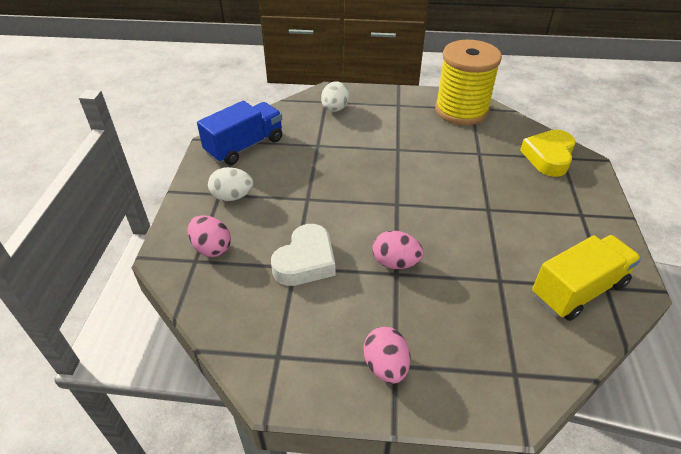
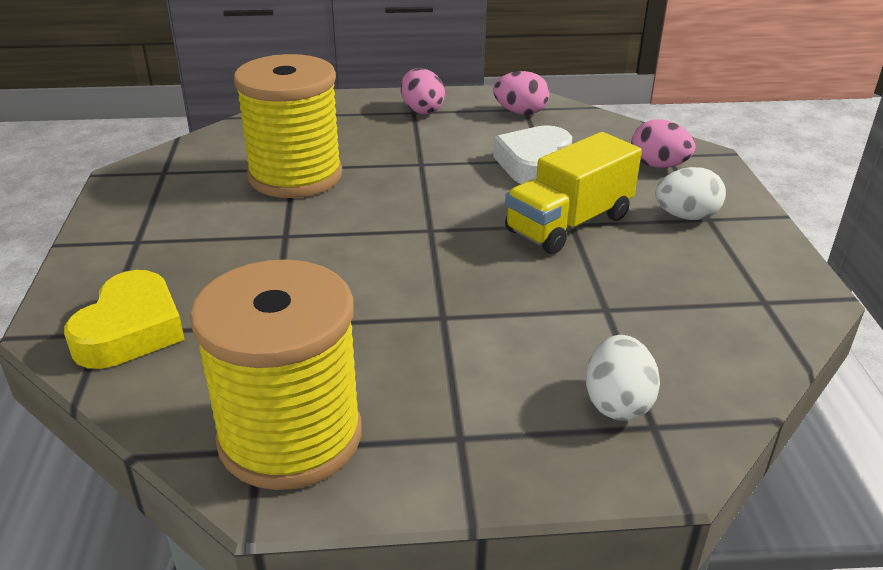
camera: 170 degrees right, 10 degrees down
blue truck [197,101,282,165] -> none
pink egg [372,230,424,269] -> pink egg moved to [493,71,550,115]
yellow truck [532,235,642,321] -> yellow truck moved to [505,132,642,254]
none -> yellow spool [234,54,342,198]

